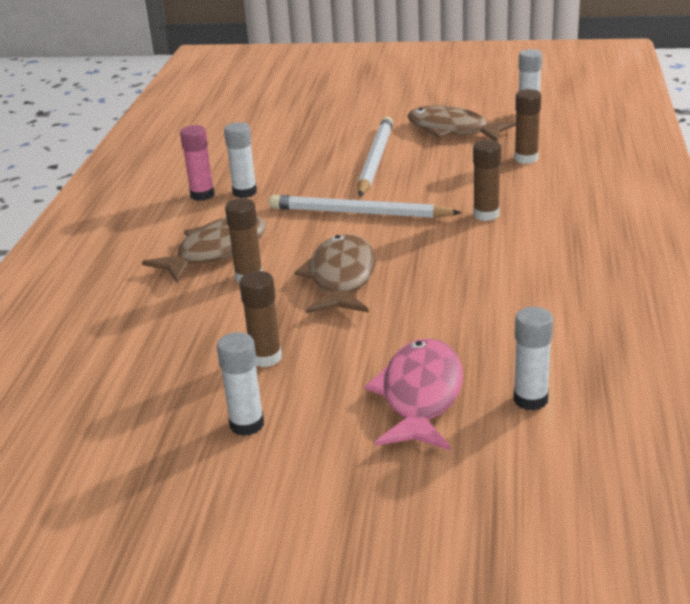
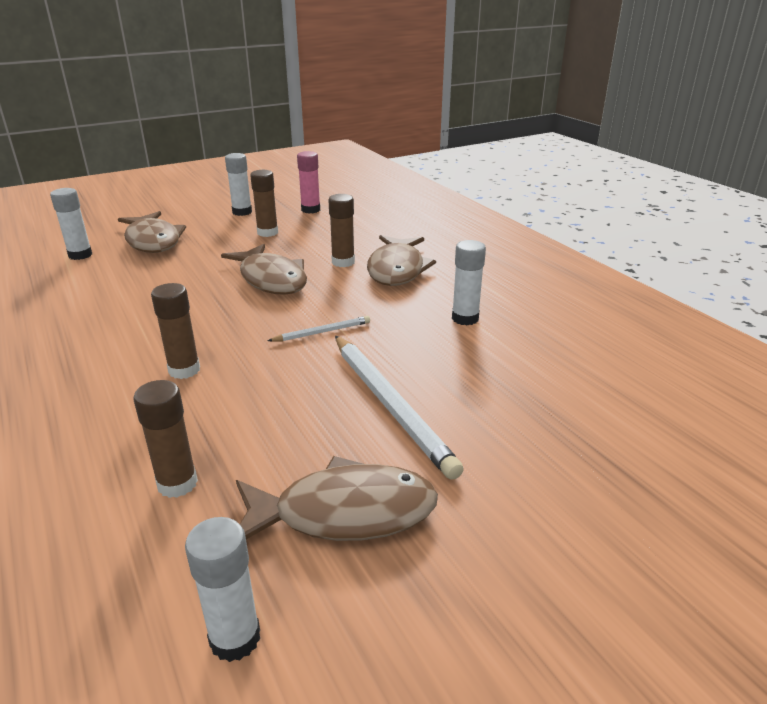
camera: 140 degrees right, 0 degrees up
pink glue stick [180,125,215,201] -> pink glue stick moved to [297,151,320,214]
white pencil [269,195,462,218] -> white pencil [268,316,370,342], size x0.50
pink fish [364,338,463,450] -> brown fish [118,211,186,253]

